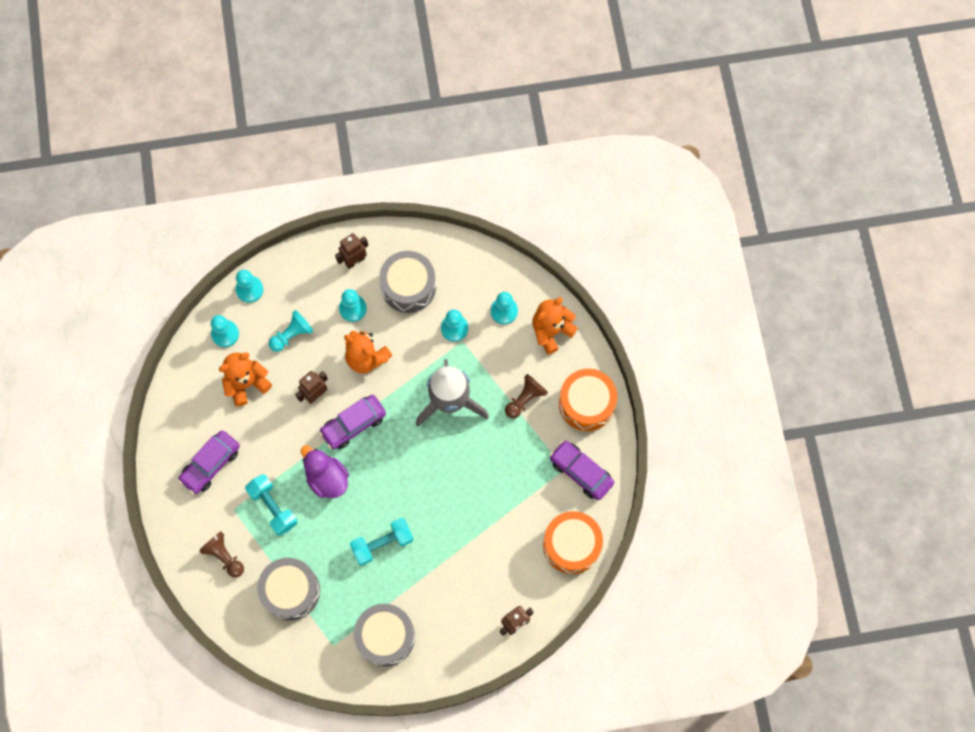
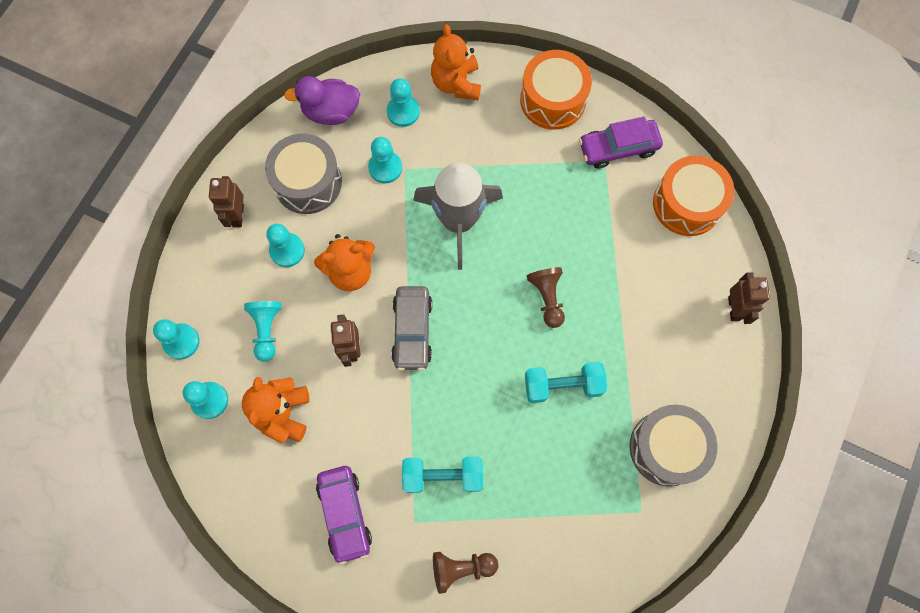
camera: 55 degrees left, 0 degrees up
grey drum [257,558,320,621] -> none
purple duck [301,445,349,498] -> purple duck moved to [284,76,360,125]
purple car [319,395,386,449] -> grey car [391,286,432,371]
turquoise dumbbell [350,518,413,566] -> turquoise dumbbell turned 75 degrees clockwise [525,362,607,403]
brown pawn [505,374,548,419] -> brown pawn moved to [527,267,565,328]

